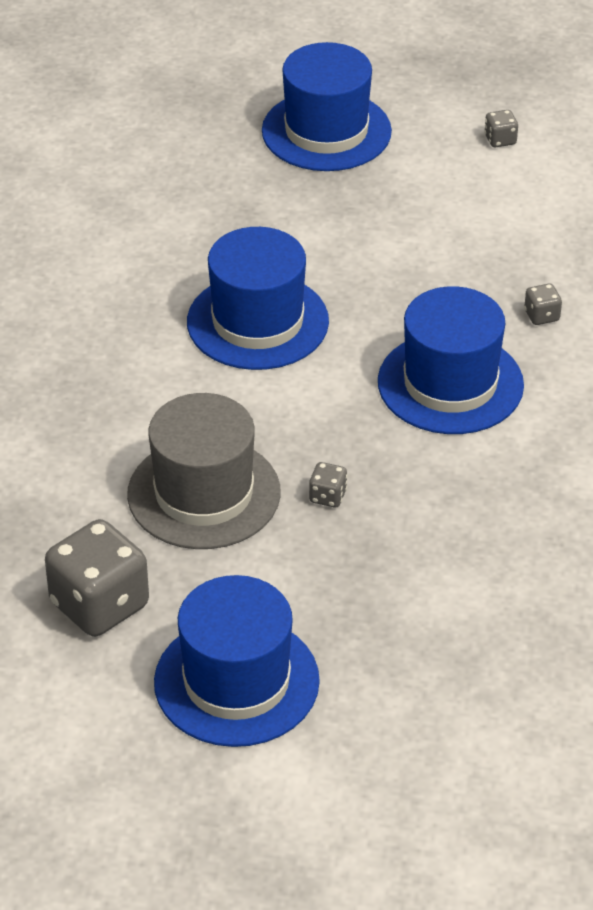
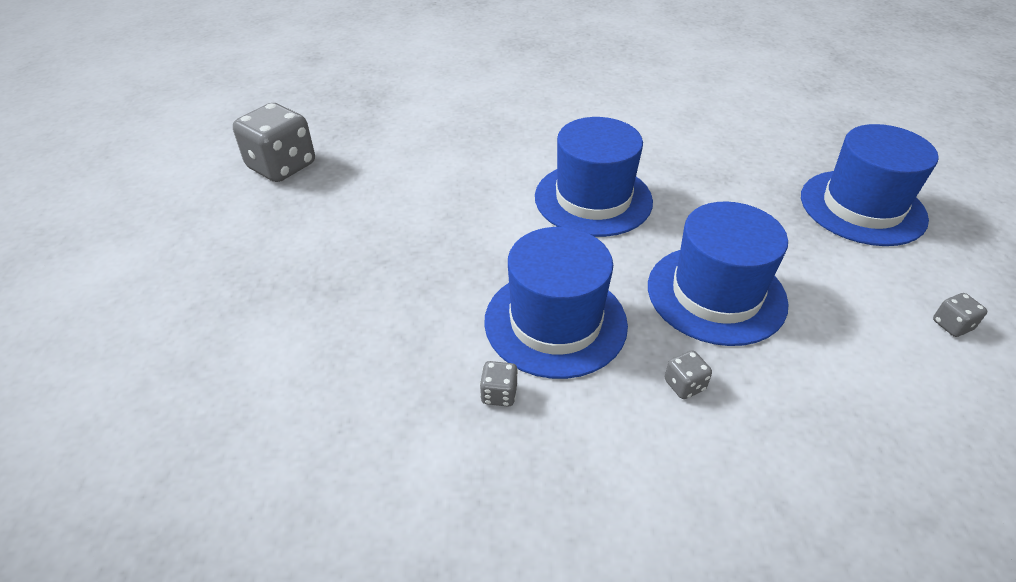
camera: 80 degrees right, 0 degrees up
grey hat [127,393,281,549] -> none
blue hat [154,575,320,747] -> blue hat moved to [648,201,789,346]
grey dice [309,462,348,507] -> grey dice moved to [480,361,518,407]

